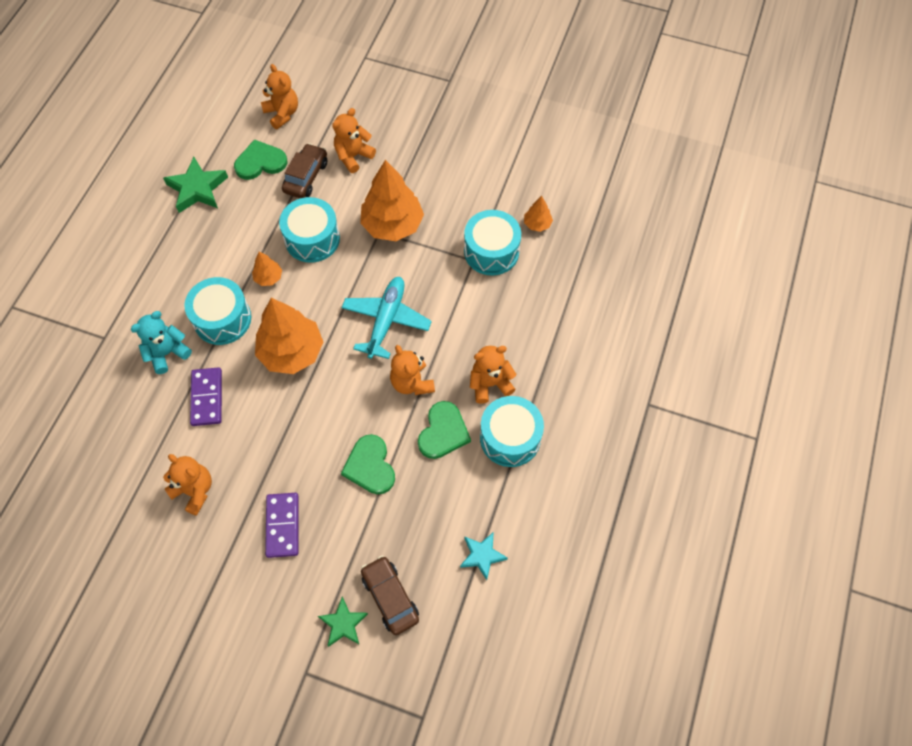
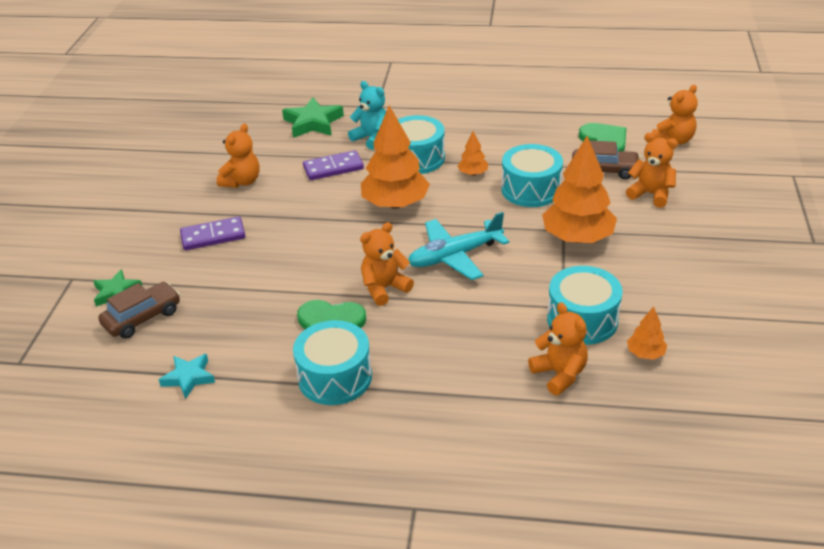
camera: 80 degrees right, 25 degrees down
green star [163,157,228,213] -> green star moved to [282,97,344,138]
turquoise plane [341,277,432,359] -> turquoise plane turned 150 degrees clockwise [408,212,509,280]
green heart [341,434,395,494] -> none
orange teddy bear [470,346,517,404] -> orange teddy bear moved to [528,302,588,396]

